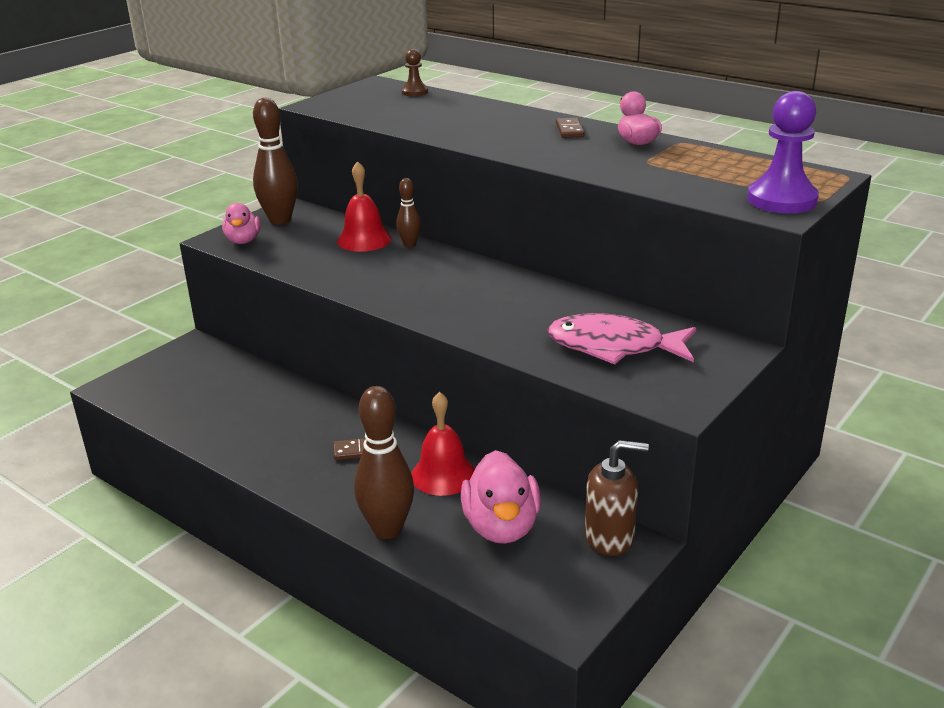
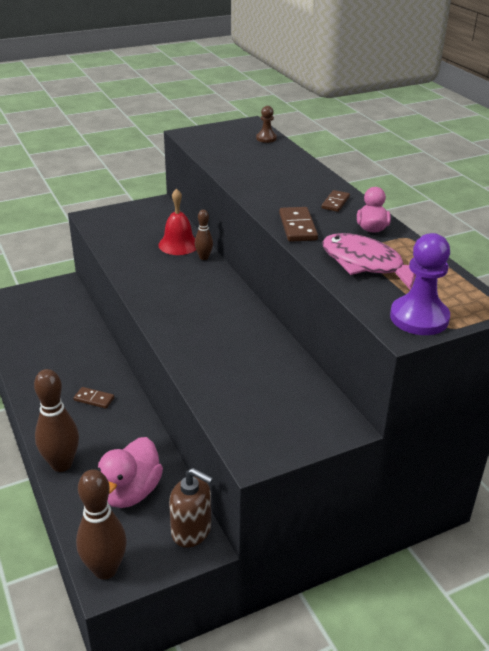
camera: 25 degrees right, 5 degrees up
pink duck [222,203,261,244] -> none
brown bowling pin [253,98,298,225] -> brown bowling pin moved to [76,469,127,580]
red bell [411,392,475,496] -> none
pink fish [548,313,696,365] -> pink fish moved to [322,233,416,290]
none -> brown domino [279,207,318,242]

